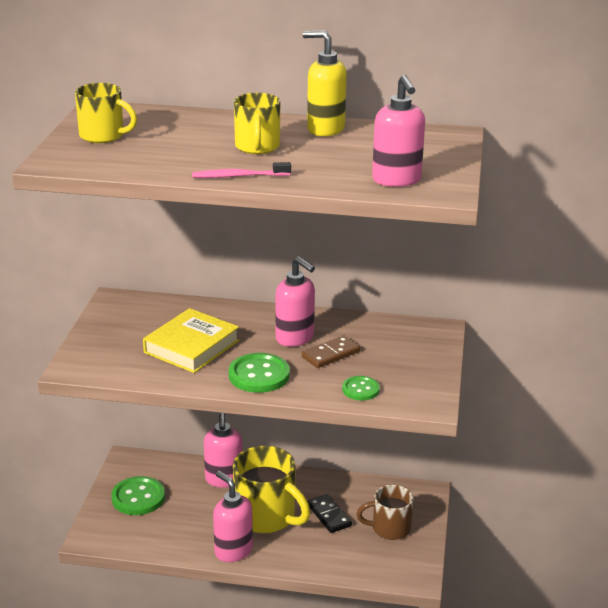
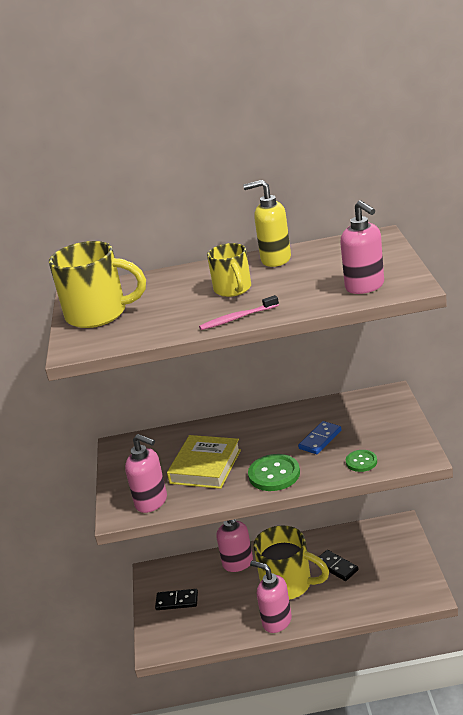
camera: 10 degrees left, 0 degrees up
yellow mug [75,83,137,143] -> yellow mug [49,241,146,328], size x1.61
green button [111,476,165,515] -> black domino [155,589,198,610]
pink soap dispenser [276,256,315,347] -> pink soap dispenser moved to [125,434,167,513]
brown domino [302,336,360,368] -> blue domino [298,421,342,454]
brown mug [356,485,413,540] -> none

